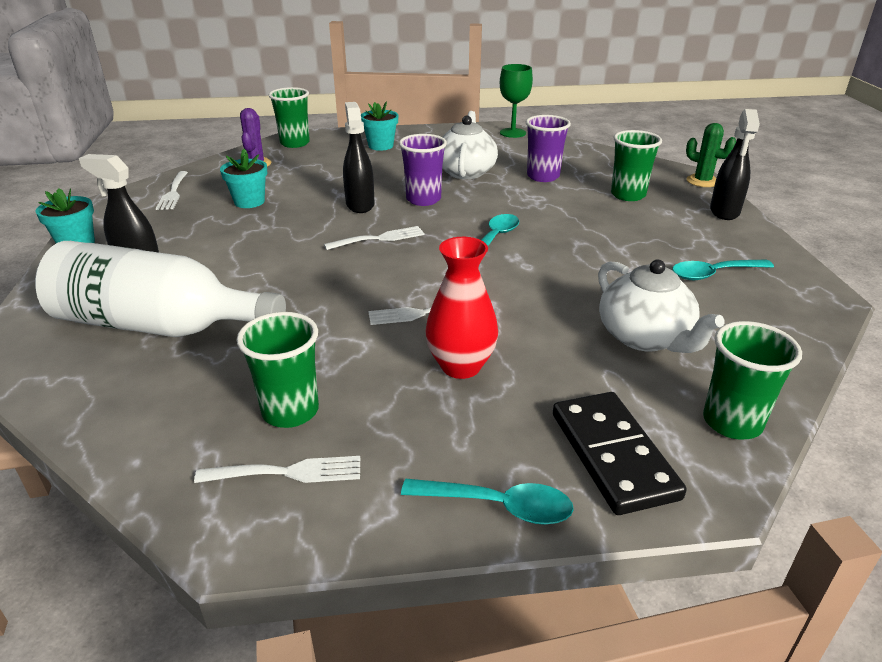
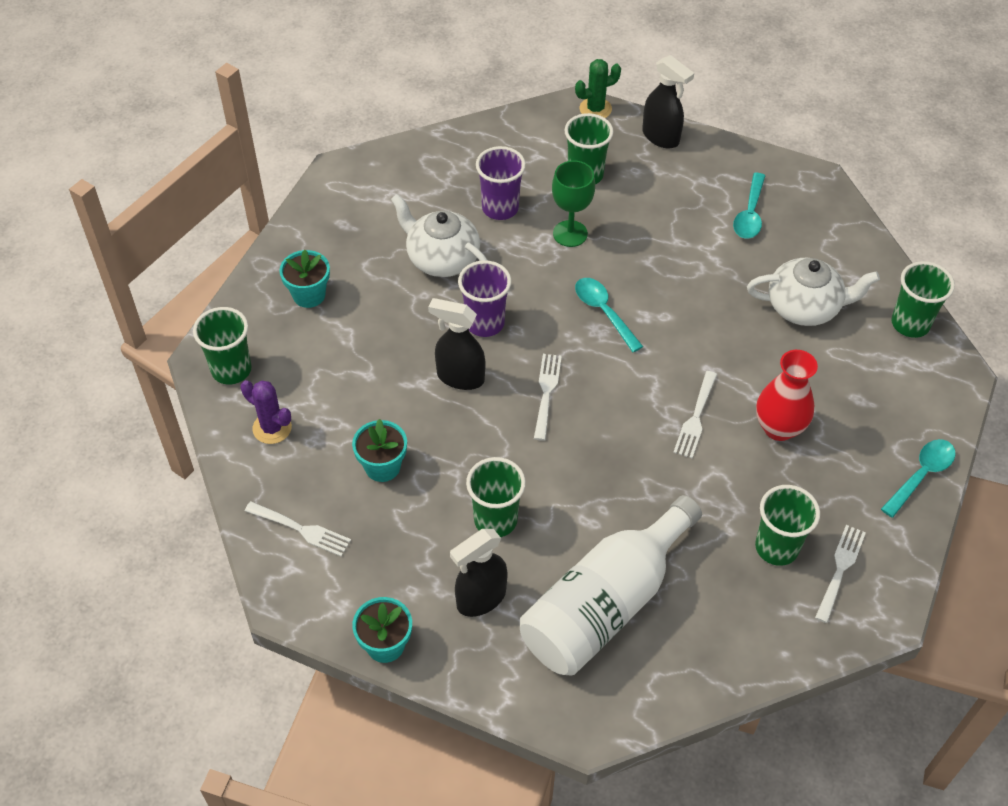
camera: 60 degrees left, 20 degrees up
green goblet [500,64,533,138] -> green goblet moved to [552,160,595,247]
black domino [553,392,687,515] -> none
none -> green cup [466,457,526,537]

